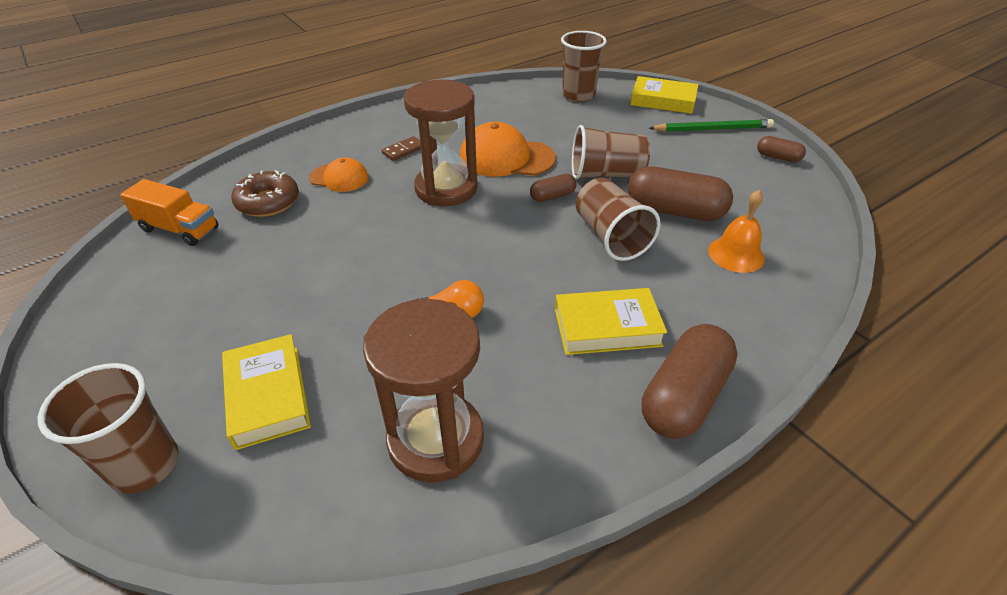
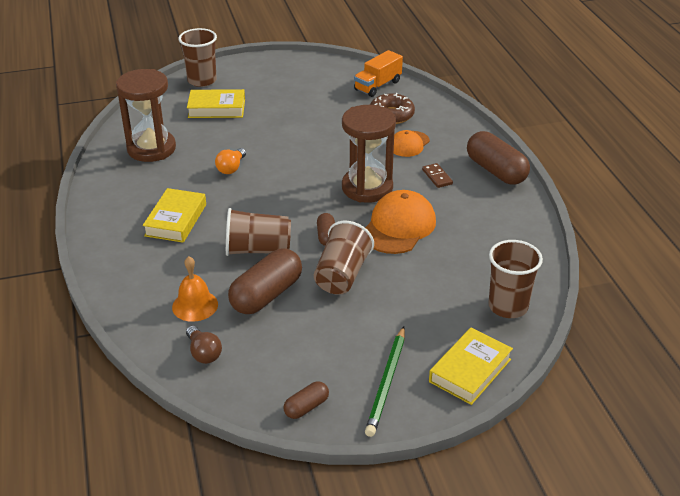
camera: 110 degrees right, 5 degrees down
brown capsule [642,324,738,438] -> brown capsule moved to [467,131,530,185]
none -> brown light bulb [186,326,222,364]

